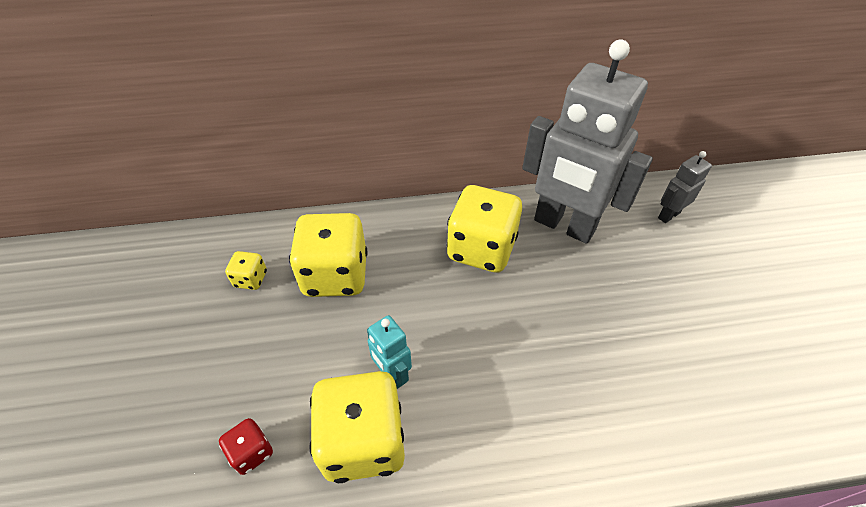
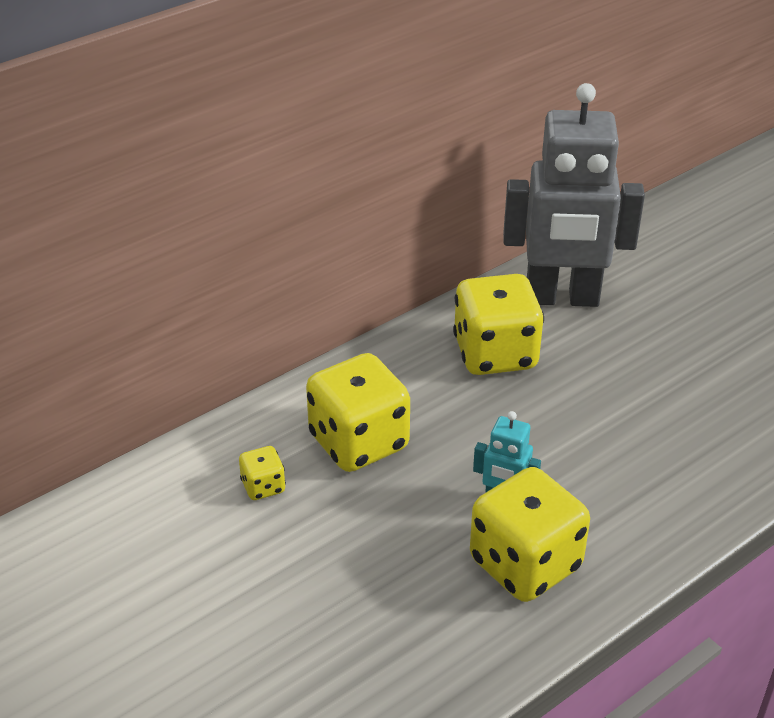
camera: 30 degrees left, 10 degrees down
red dice [219,418,273,475] -> none
grey robot [658,151,712,223] -> none

